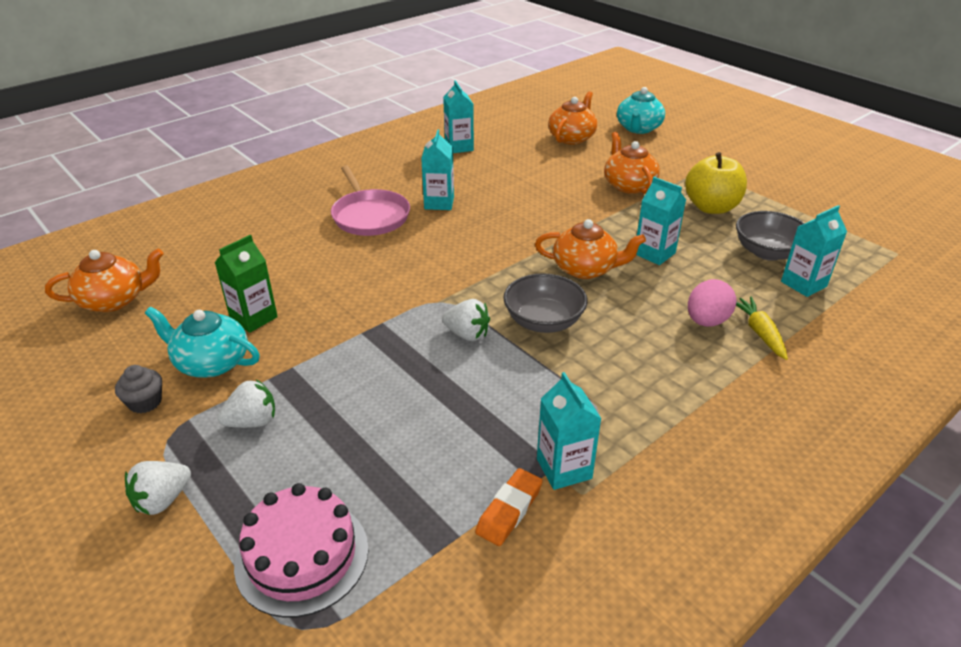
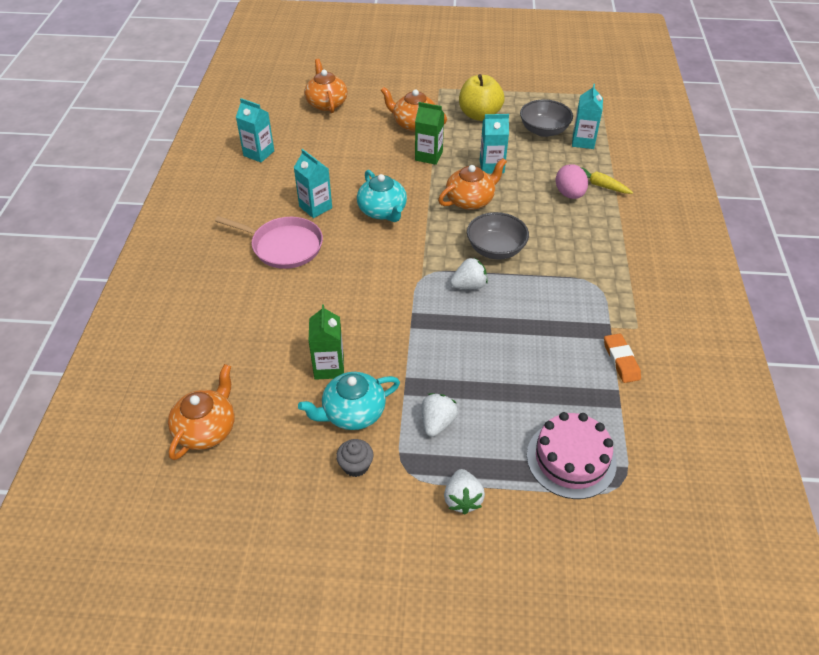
camera: 45 degrees left, 10 degrees up
turquoise carton [537,372,602,490] -> none
turquoise teapot [617,87,665,134] -> turquoise teapot moved to [357,170,407,222]
none -> green carton [415,102,444,165]

